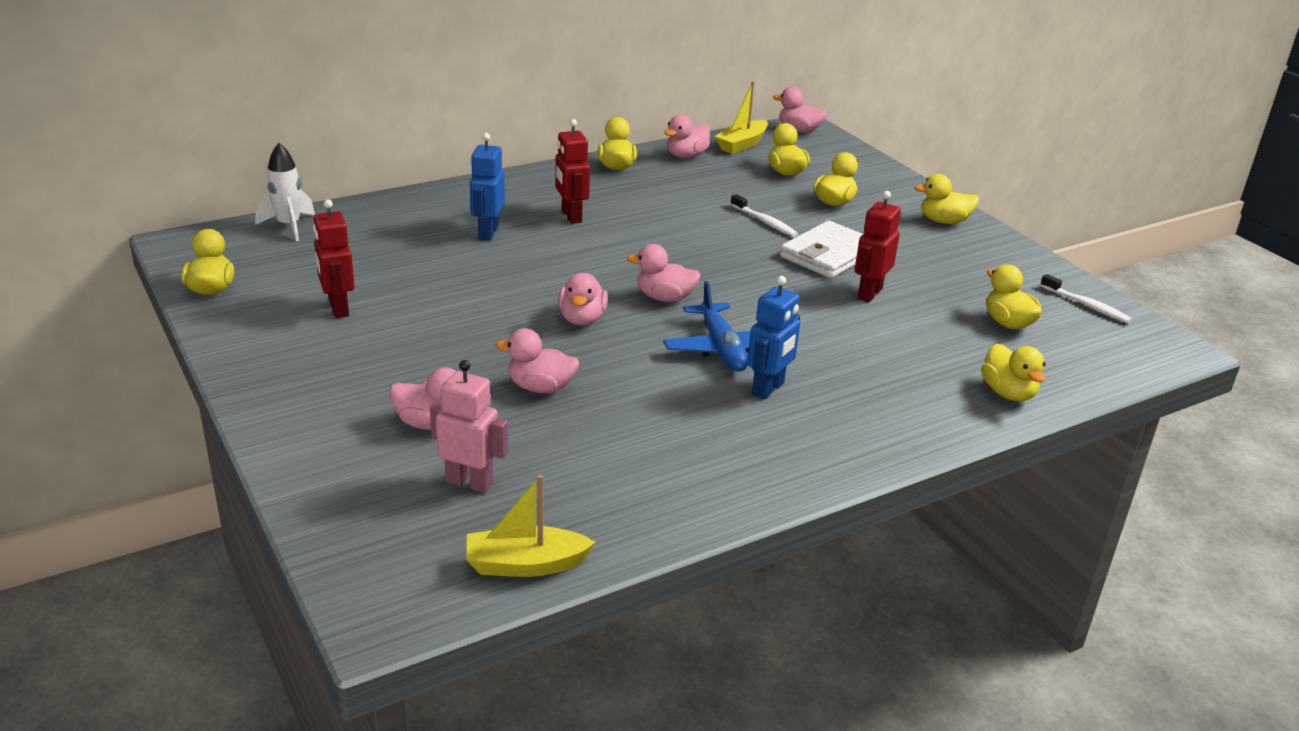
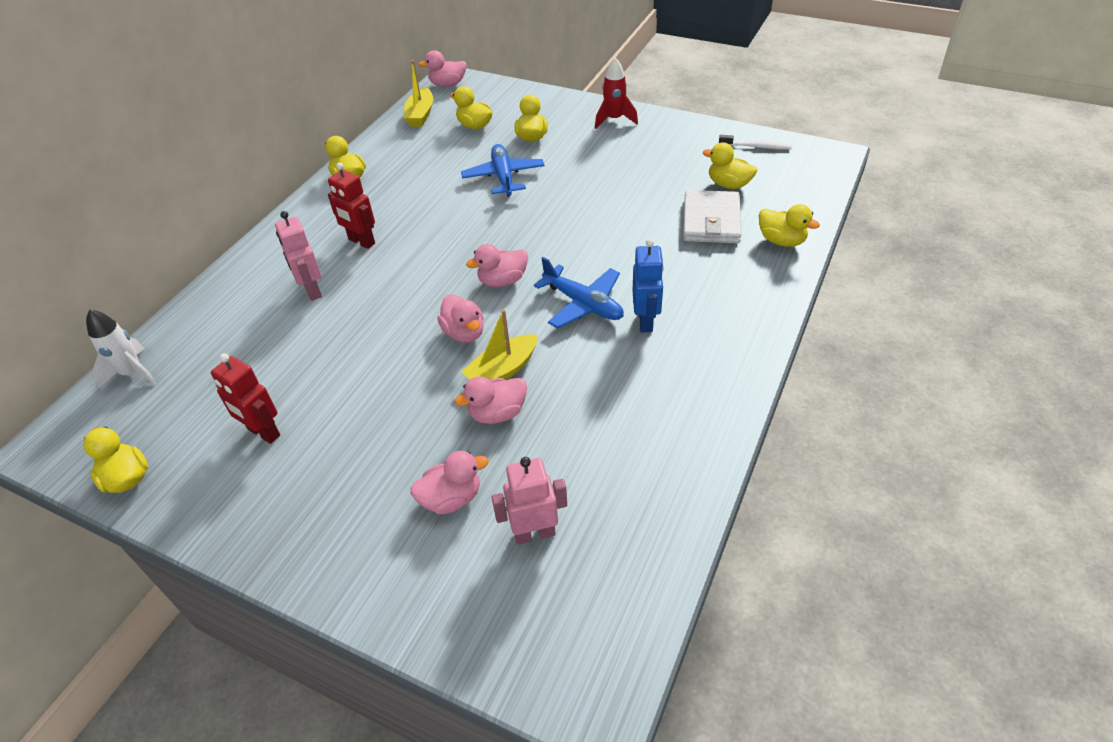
camera: 30 degrees left, 15 degrees up
yellow boat [466,475,596,577] -> yellow boat moved to [461,309,538,380]
blue robot [470,133,505,241] -> pink robot [275,211,322,301]
pink duck [664,114,710,158] -> none
white toothbrush [730,194,798,237] -> blue plane [461,144,545,197]
white wallet [780,221,863,278] -> white wallet moved to [683,190,742,243]
red robot [854,191,901,302] -> none
yellow duck [915,174,979,224] -> red rocket [595,57,638,129]

